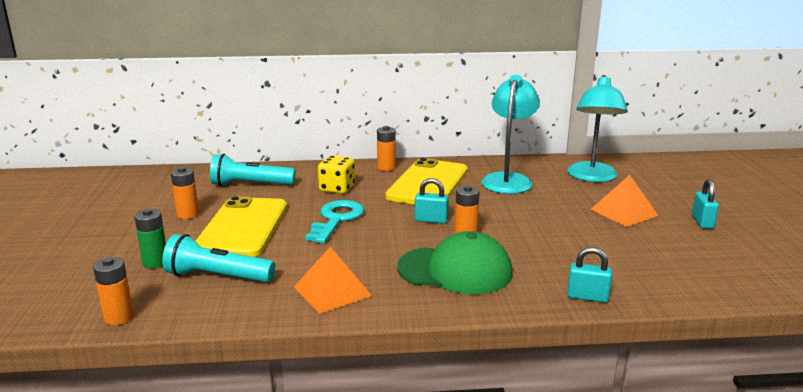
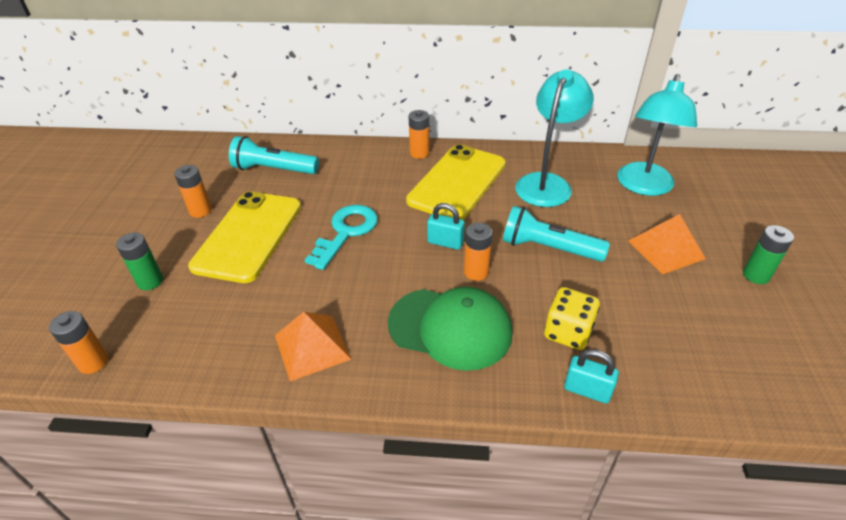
camera: 10 degrees right, 20 degrees up
turquoise flashlight [162,234,275,282] -> turquoise flashlight moved to [503,206,610,262]
yellow dice [318,156,355,194] -> yellow dice moved to [544,287,600,350]
turquoise padlock [692,179,719,229] -> green battery [743,225,794,284]

